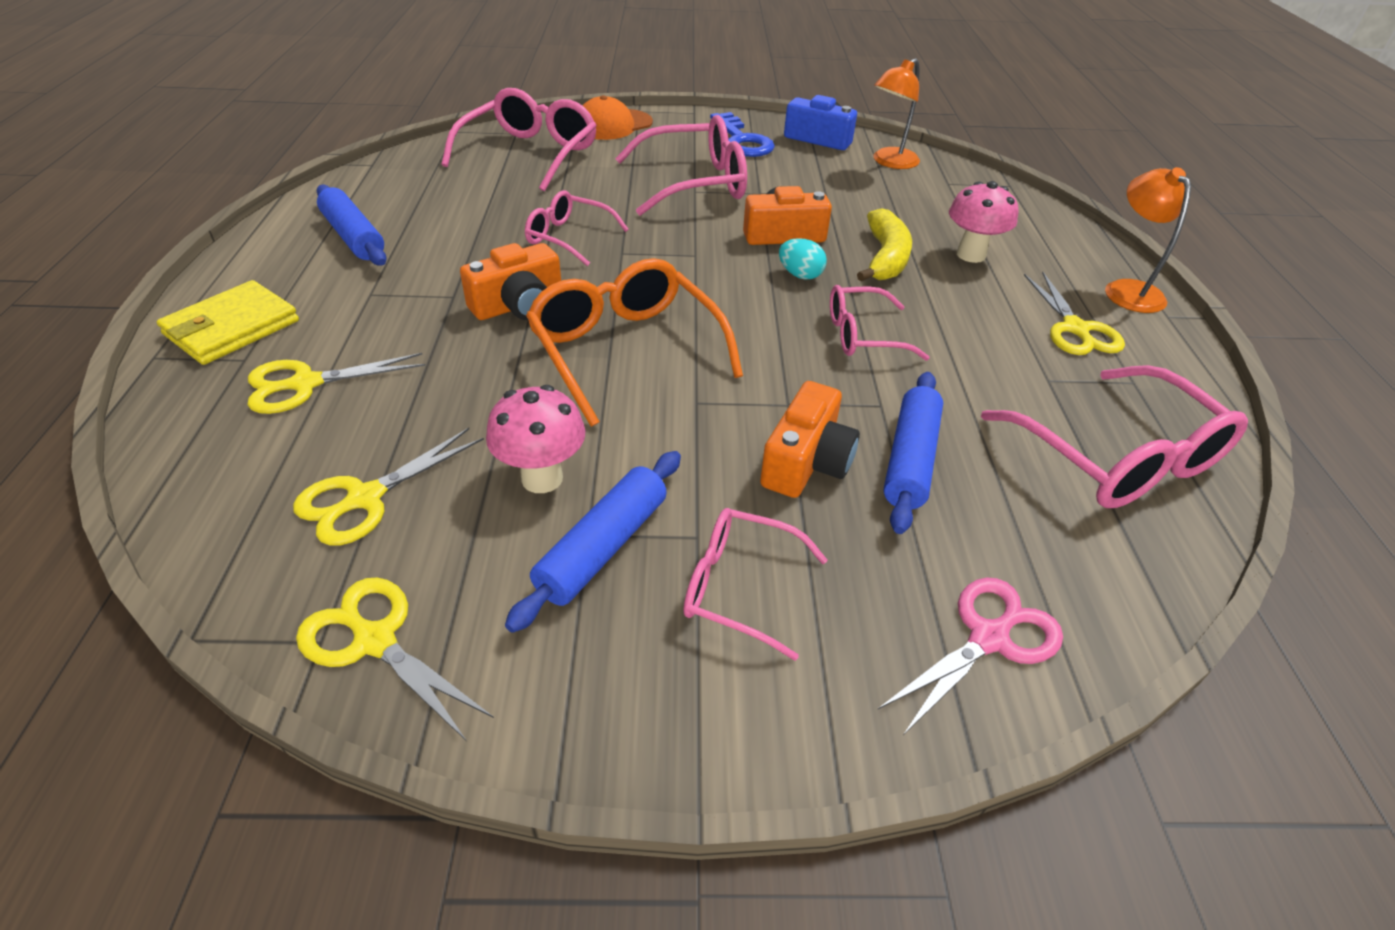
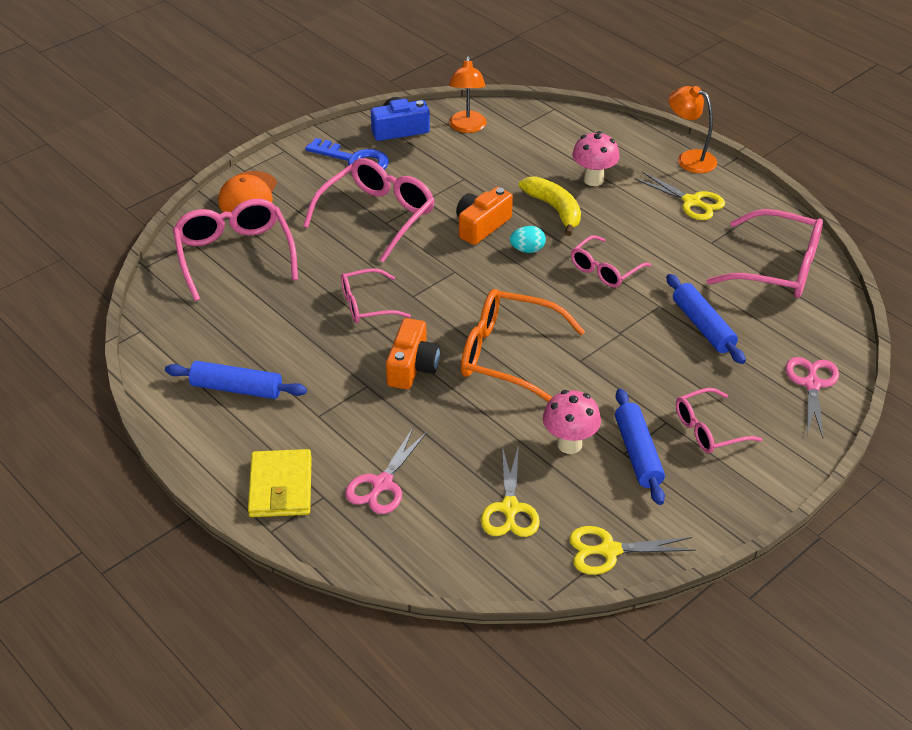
camera: 40 degrees left, 0 degrees up
yellow scissors [248,353,425,414] -> pink scissors [345,428,427,514]
orange camera [760,381,860,498] -> none

